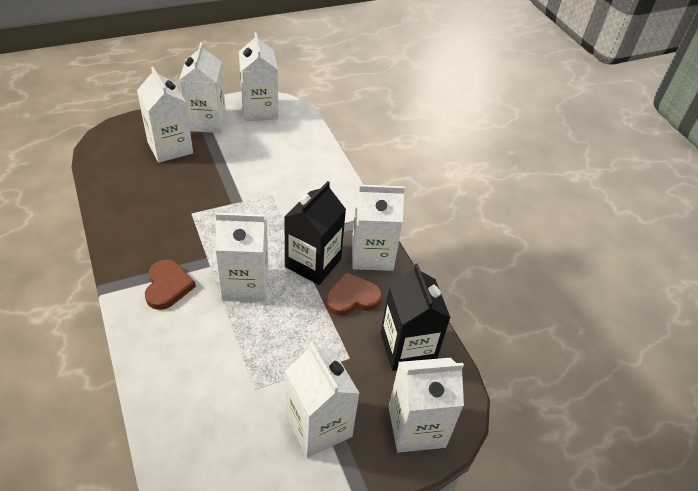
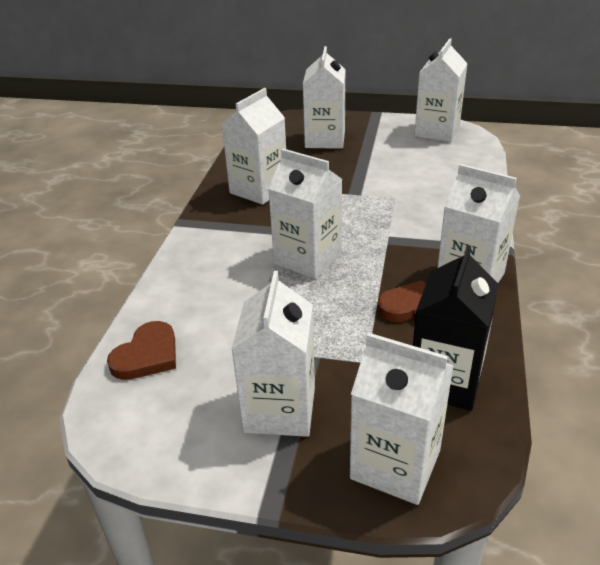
camera: 40 degrees right, 10 degrees down
brown heart [145,259,196,310] -> brown heart moved to [107,321,176,380]
white carton [179,42,226,133] -> white carton moved to [222,88,286,205]
black carton [285,181,346,285] -> none

